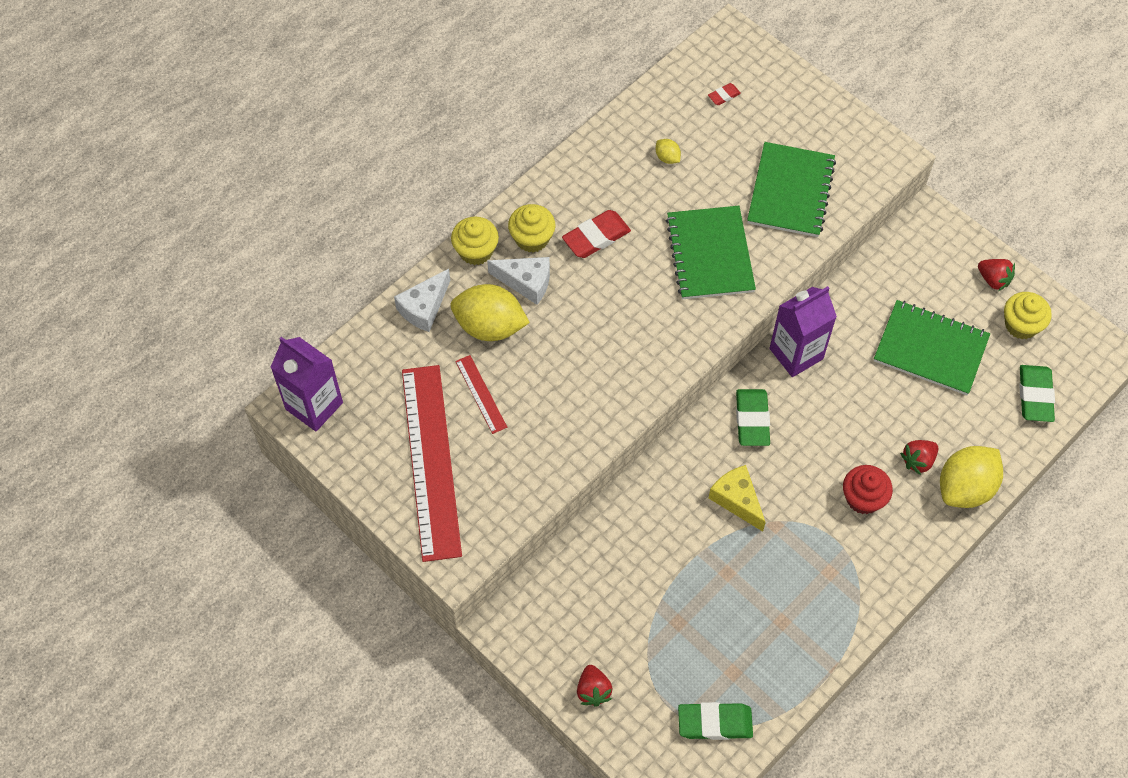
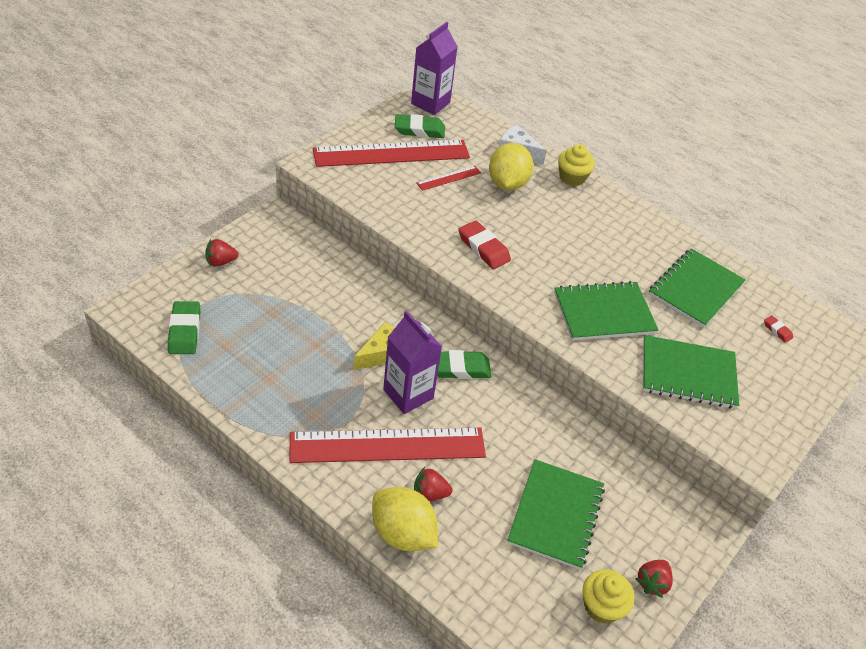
camera: 80 degrees right, 15 degrees down
white cheese [487,257,550,305] -> none
yellow cupcake [508,204,556,253] -> none
red eraser [562,210,631,258] -> red eraser moved to [458,220,511,269]
yellow lemon [656,139,681,164] -> green notebook [649,248,746,328]
purple carton [769,286,837,377] -> purple carton moved to [383,311,442,414]
red cupcake [843,465,893,514] -> red ruler [289,427,486,463]
red strawberry [900,440,938,475] -> red strawberry turned 45 degrees counterclockwise [414,467,453,501]
green eraser [1019,365,1055,422] -> green eraser moved to [395,114,445,138]

